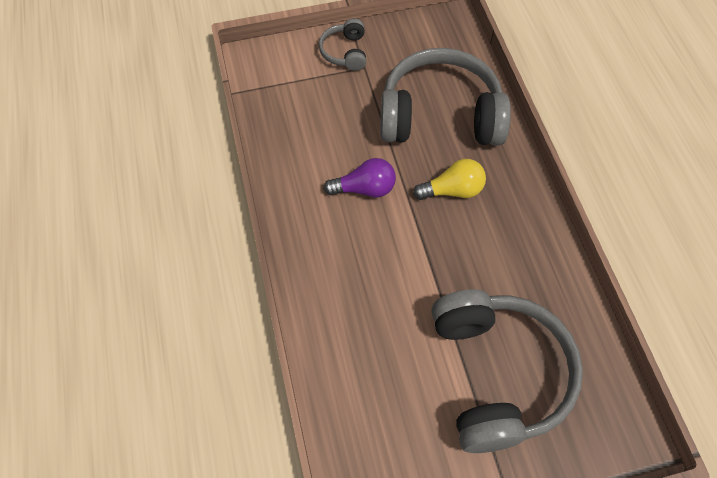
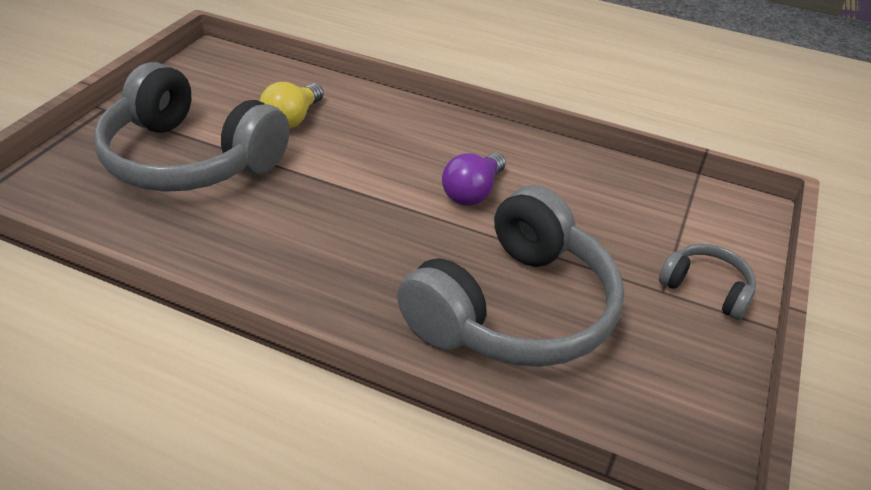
camera: 125 degrees right, 20 degrees down
yellow light bulb [413,159,486,200] -> yellow light bulb moved to [260,82,324,129]

